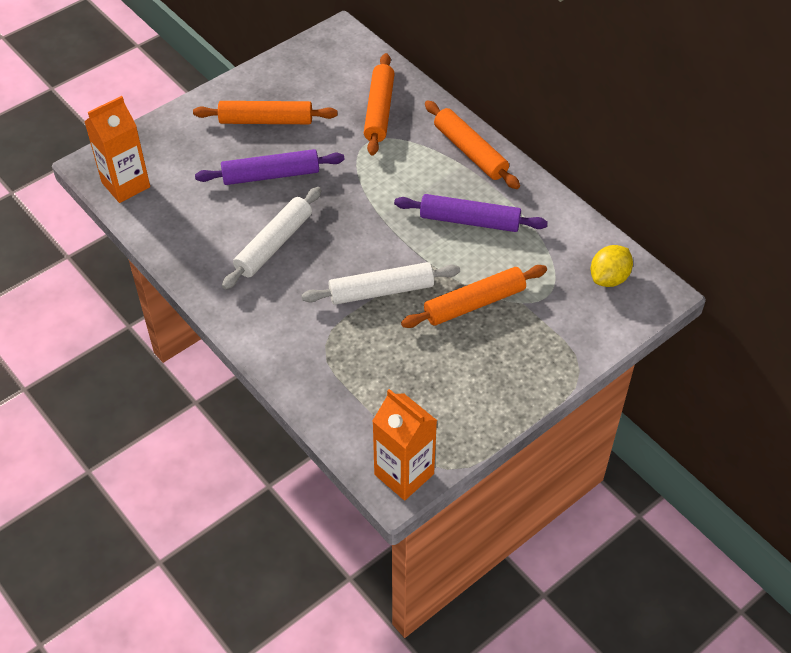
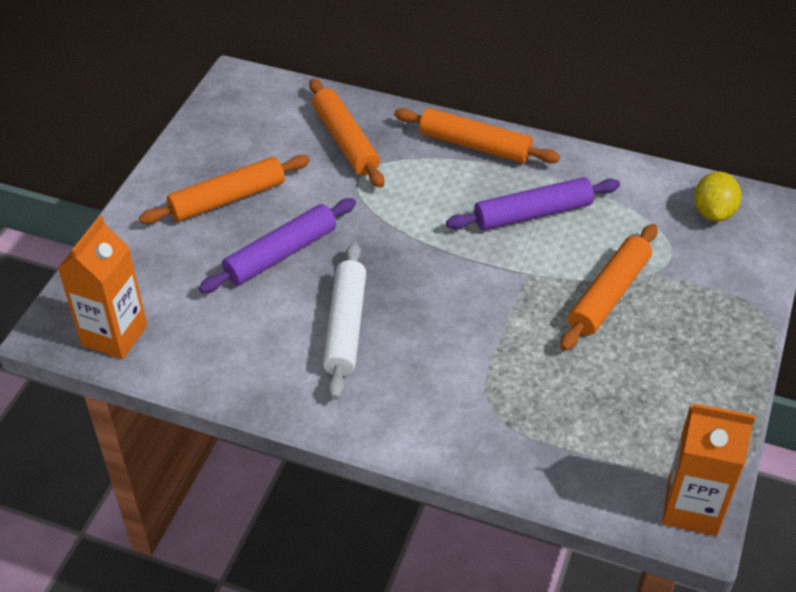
camera: 30 degrees left, 5 degrees down
white rolling pin [301,262,460,305] -> none

